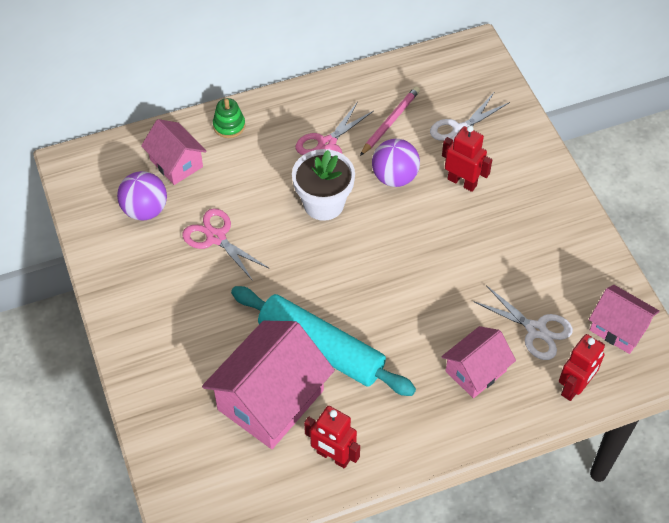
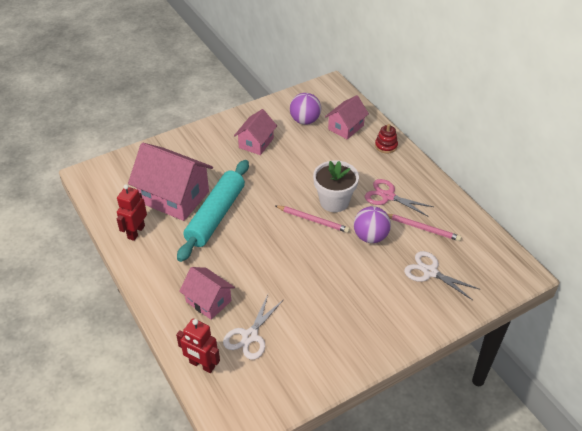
camera: 80 degrees right, 10 degrees down
pink scissors [182,208,270,281] -> none
green stacking toy [213,98,245,138] -> red stacking toy [375,124,398,153]
red robot [442,126,492,192] -> none
pink house [589,285,660,354] -> pink house moved to [234,109,277,155]
none -> pink pencil [275,205,350,233]

